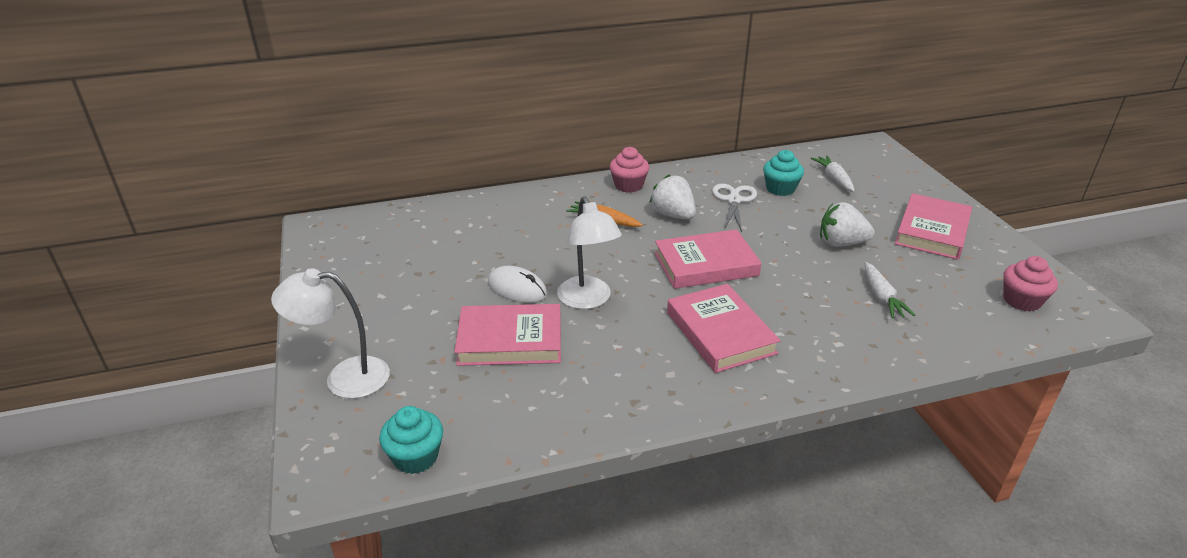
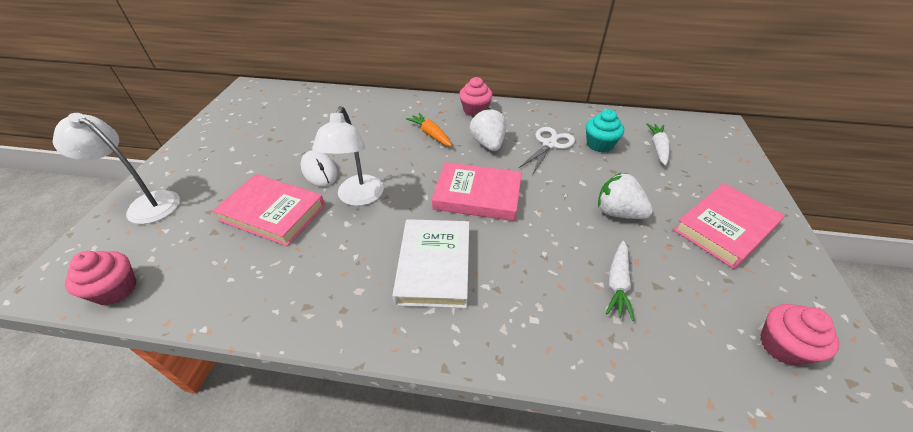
camera: 25 degrees right, 10 degrees up
turquoise cupcake [379,406,443,474] -> pink cupcake [65,251,137,305]
pink book [667,284,781,373] -> white book [392,219,469,308]

